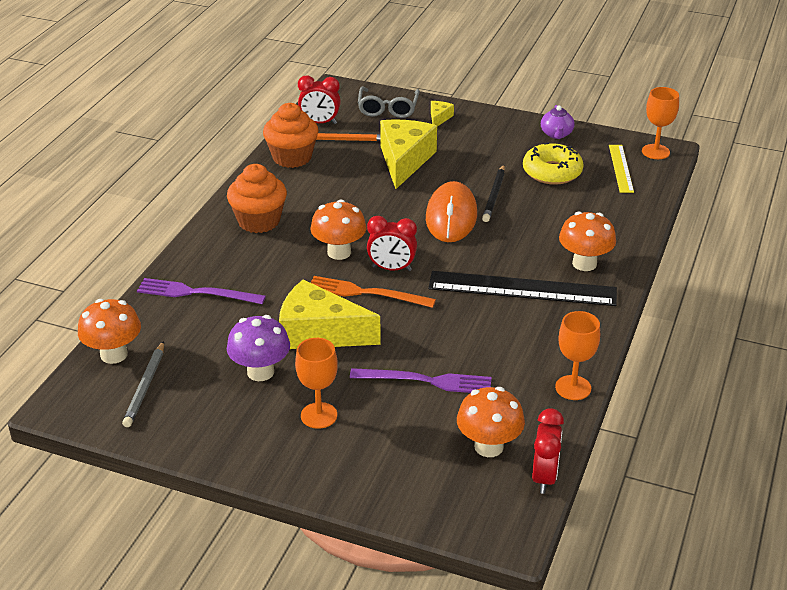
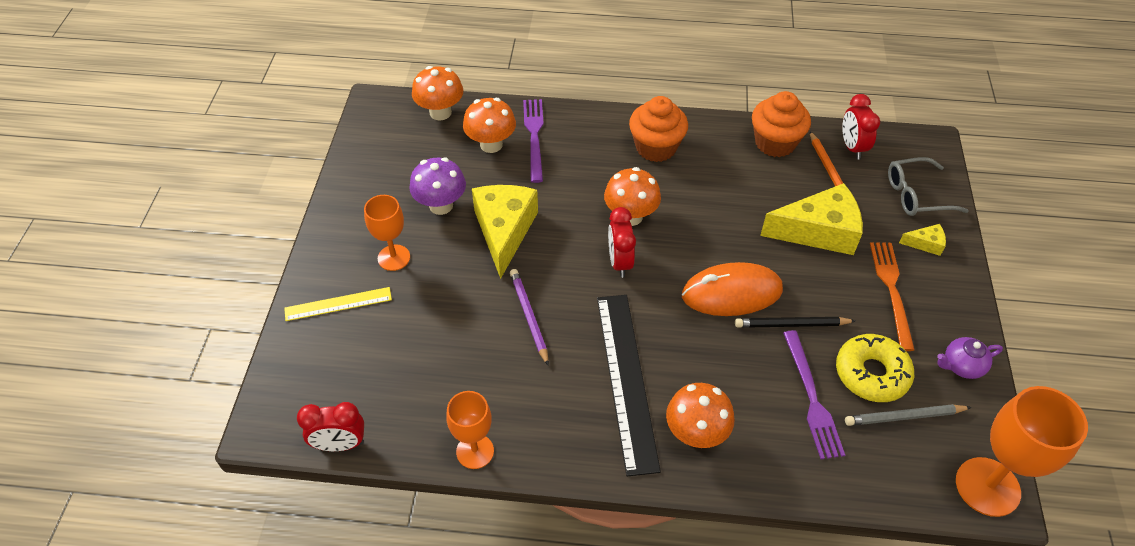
camera: 75 degrees right, 15 degrees up
grey pencil [122,341,164,427] -> grey pencil moved to [845,404,972,426]
orange fork [311,276,436,308] -> orange fork moved to [870,242,915,351]
purple fork [350,368,492,393] -> purple fork moved to [783,330,845,459]
orange mushroom [457,387,525,457] -> orange mushroom moved to [463,98,516,153]
yellow ruler [609,145,634,193] -> yellow ruler moved to [284,287,392,321]
orange goblet [642,87,679,159] -> orange goblet [956,386,1088,517], size x1.61
none -> purple pencil [510,269,549,366]

